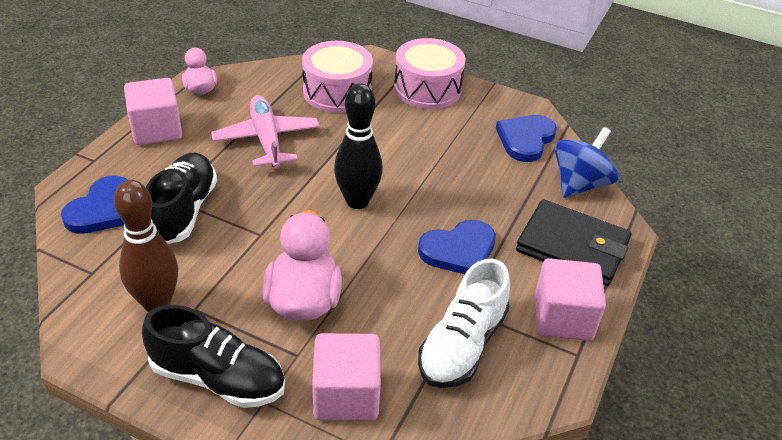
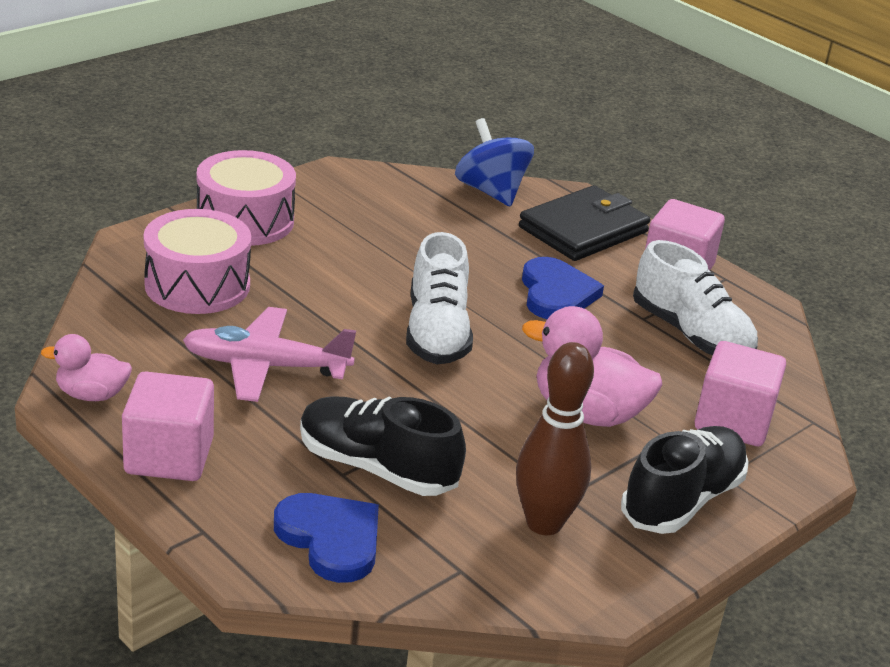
camera: 70 degrees left, 10 degrees down
black bowling pin [334,83,383,209] -> white shoe [406,232,473,364]
blue heart [496,115,557,162] -> none

